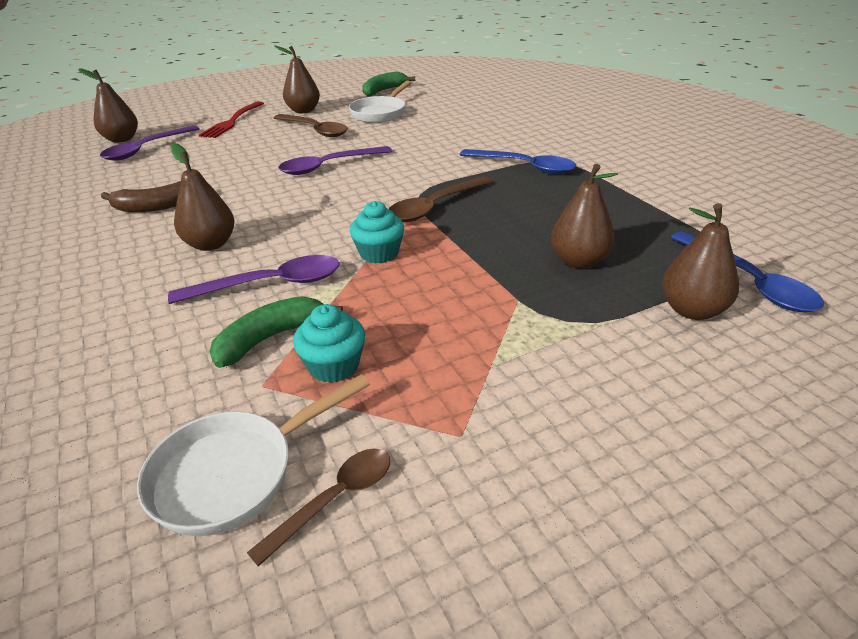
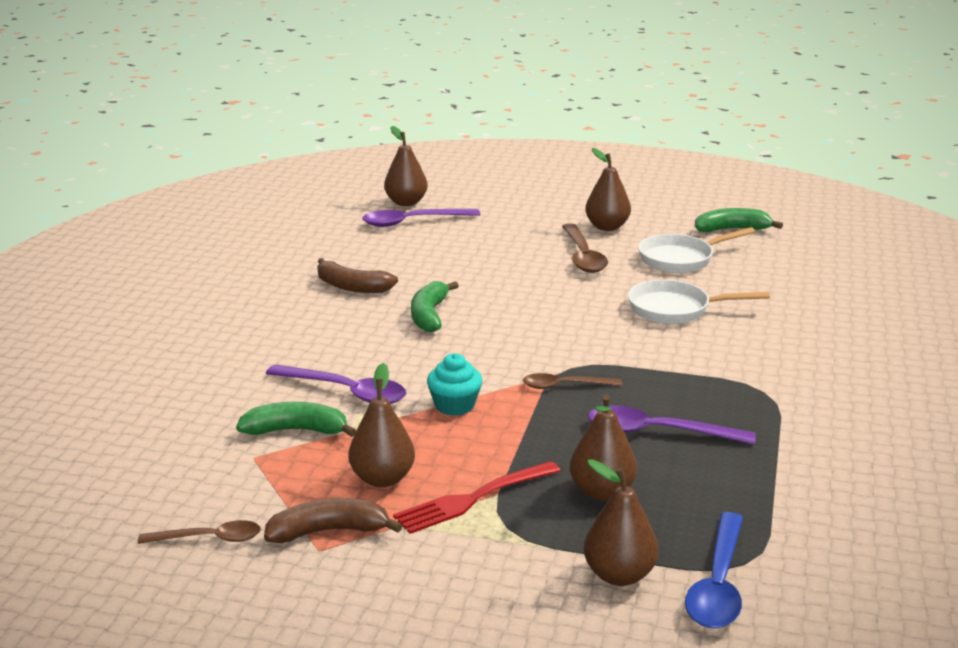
camera: 40 degrees right, 10 degrees down
white pan [137,374,370,536] -> white pan moved to [628,280,770,324]
brown pear [171,143,234,251] -> brown pear moved to [348,363,415,487]
red fork [199,101,264,138] -> red fork moved to [393,461,561,534]
purple spoon [278,146,392,175] -> purple spoon moved to [588,405,756,445]
turquoise cupcake [293,304,365,383] -> none
brown spoon [389,176,493,222] -> brown spoon [523,373,622,389], size x0.64
blue spoon [460,149,576,174] -> none
none -> brown banana [264,498,403,543]
none -> green banana [411,281,459,333]

